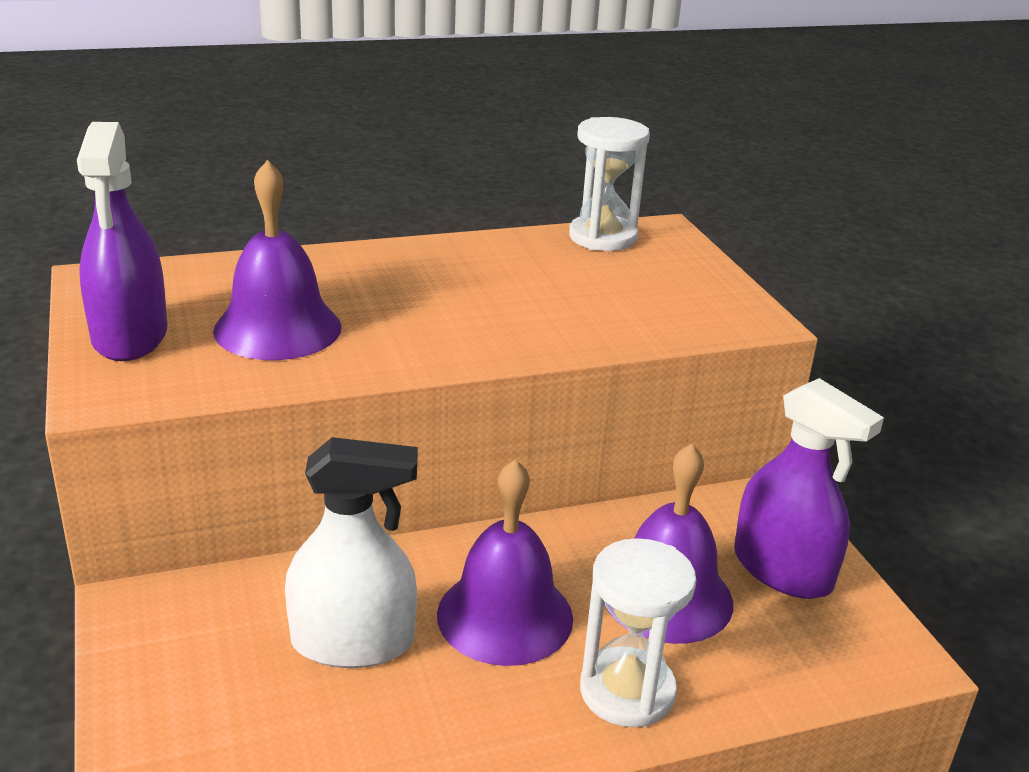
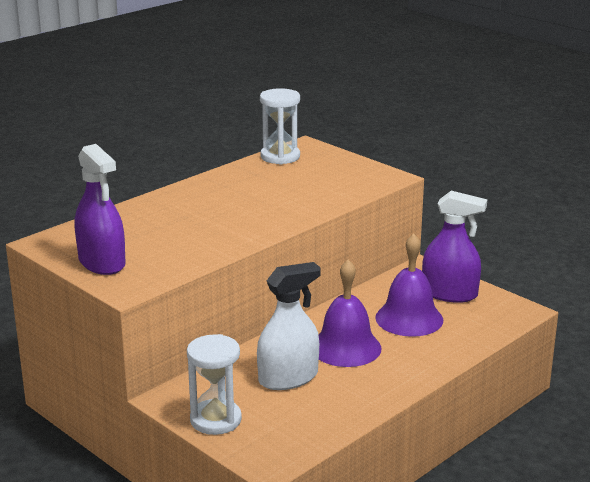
camera: 25 degrees left, 5 degrees down
purple bell [213,160,342,360] -> none
white hourglass [580,538,696,727] -> white hourglass moved to [187,334,242,435]

